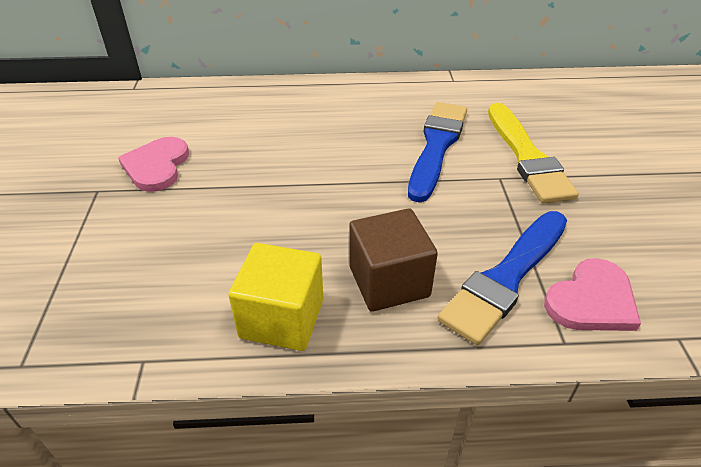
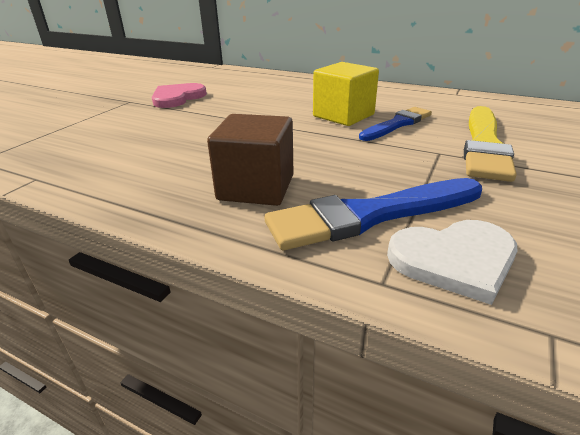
camera: 30 degrees right, 10 degrees down
yellow cube [228,243,323,351] -> yellow cube moved to [313,62,379,126]
blue brush [408,102,467,203] -> blue brush [359,107,432,141], size x0.65
pink heart [544,258,641,331] -> white heart [387,220,518,305]

